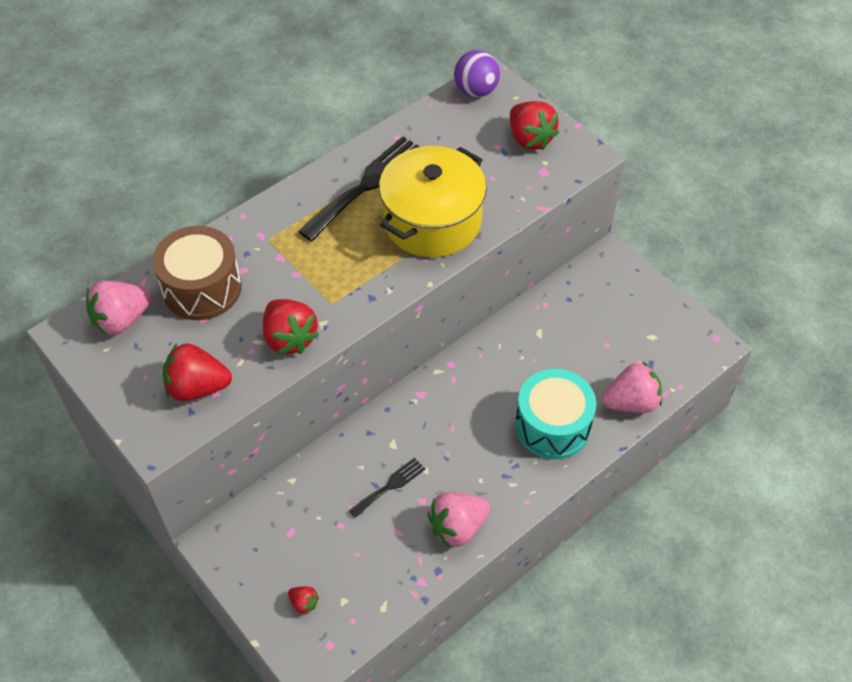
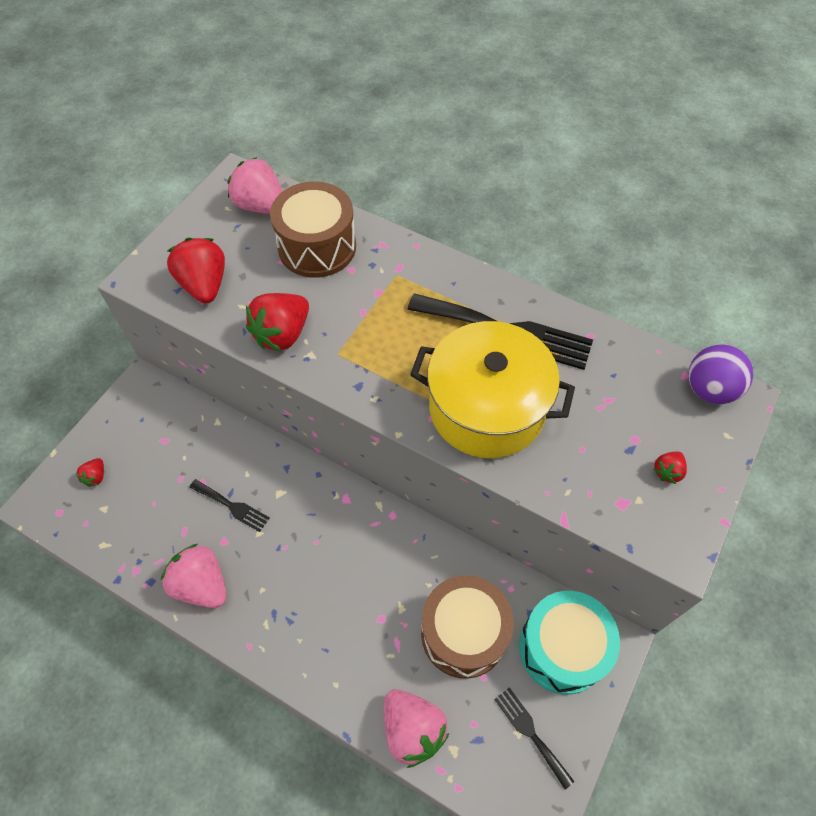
camera: 70 degrees right, 5 degrees up
red strawberry [510,101,559,150] -> red strawberry [653,452,687,484], size x0.49
turquoise drum [515,369,596,459] -> turquoise drum moved to [519,591,620,695]
none -> brown drum [421,575,514,679]
none -> black fork [494,687,574,789]

